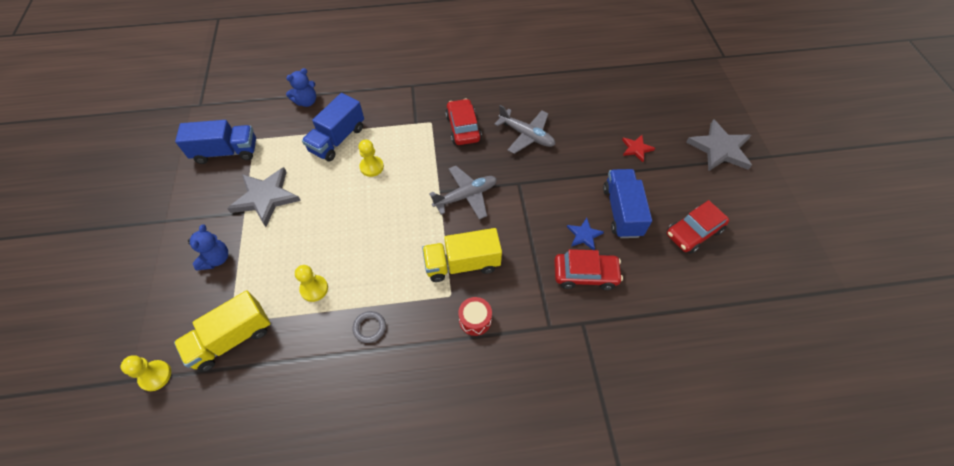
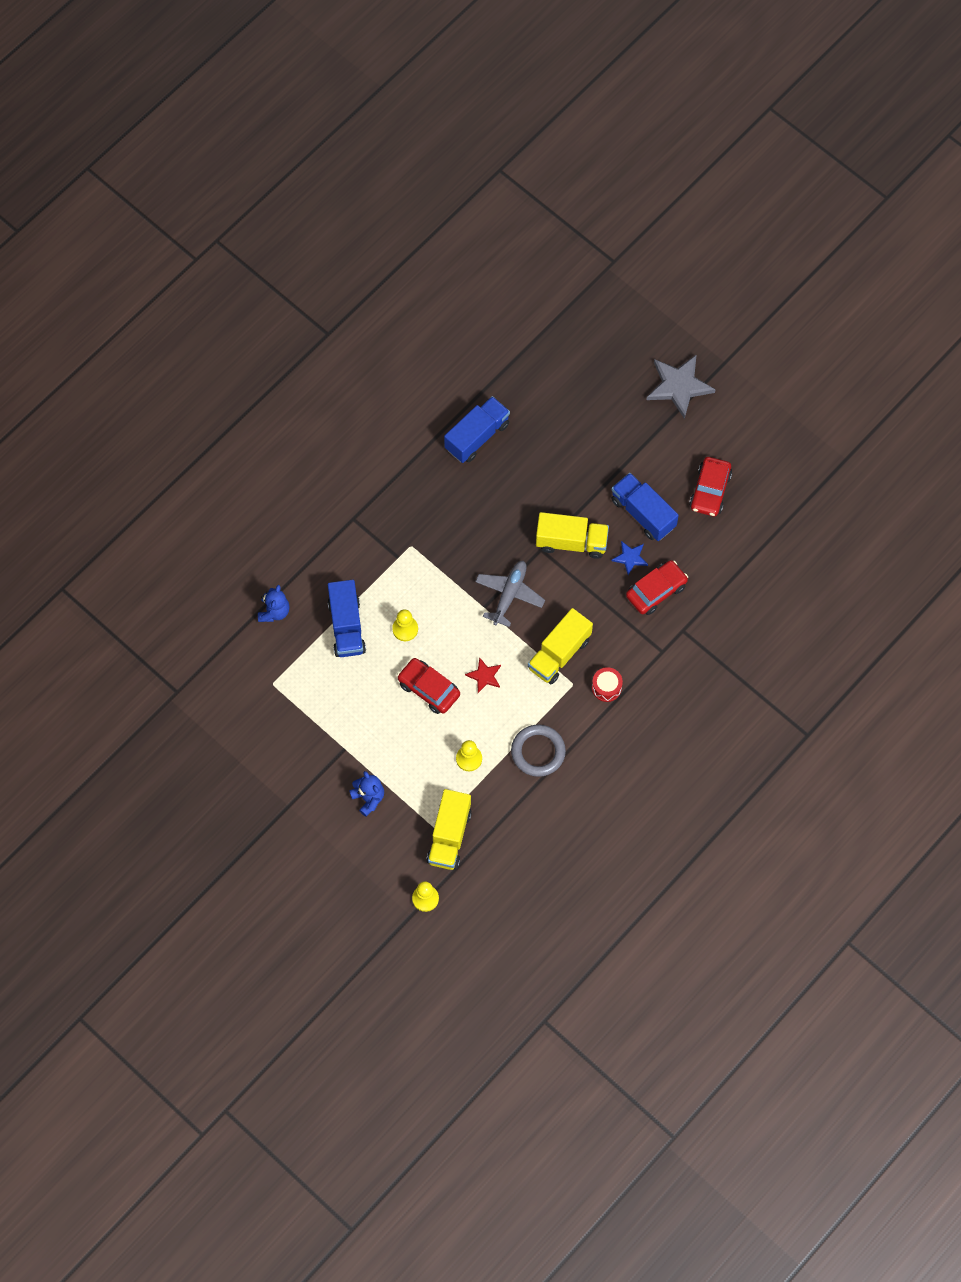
camera: 40 degrees left, 10 degrees up
blue truck [175,120,256,164] -> blue truck moved to [444,396,510,463]
grey star [227,167,301,227] -> none
grey ring [353,311,386,343] -> grey ring [511,725,566,777], size x1.79
red car [445,99,482,145] -> red car moved to [397,658,460,714]
grey plane [494,105,555,154] -> none
red star [622,135,655,162] -> red star moved to [465,657,501,693]
none -> yellow truck [536,512,609,559]

